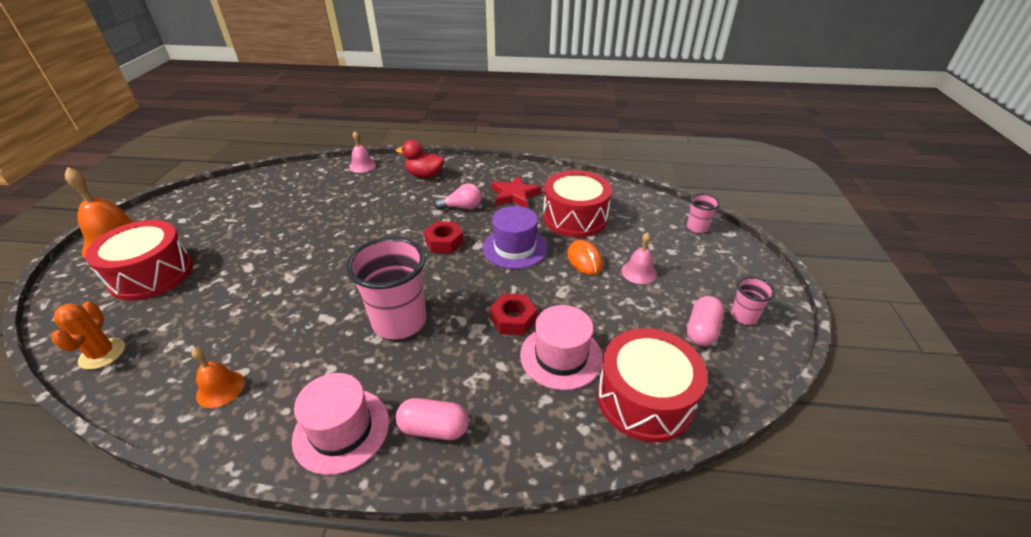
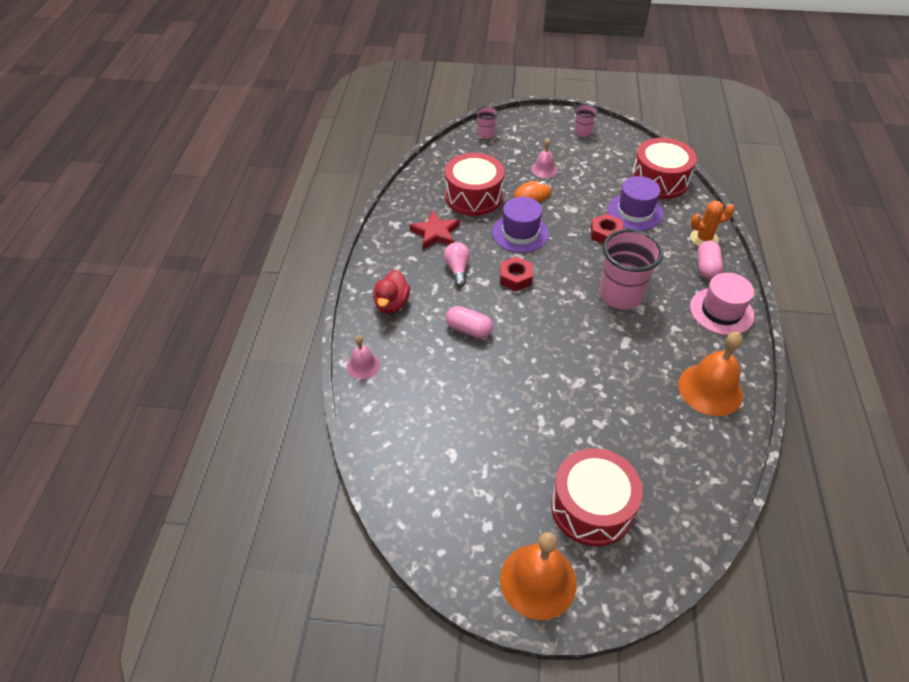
camera: 90 degrees left, 10 degrees up
orange cactus [51,302,125,370] -> orange cactus moved to [690,200,735,246]
orange bell [191,348,245,408] -> orange bell [678,332,743,416], size x1.83
pink hat [520,305,603,390] -> purple hat [608,176,663,231]
pink capsule [687,296,724,346] -> pink capsule moved to [446,306,493,339]

